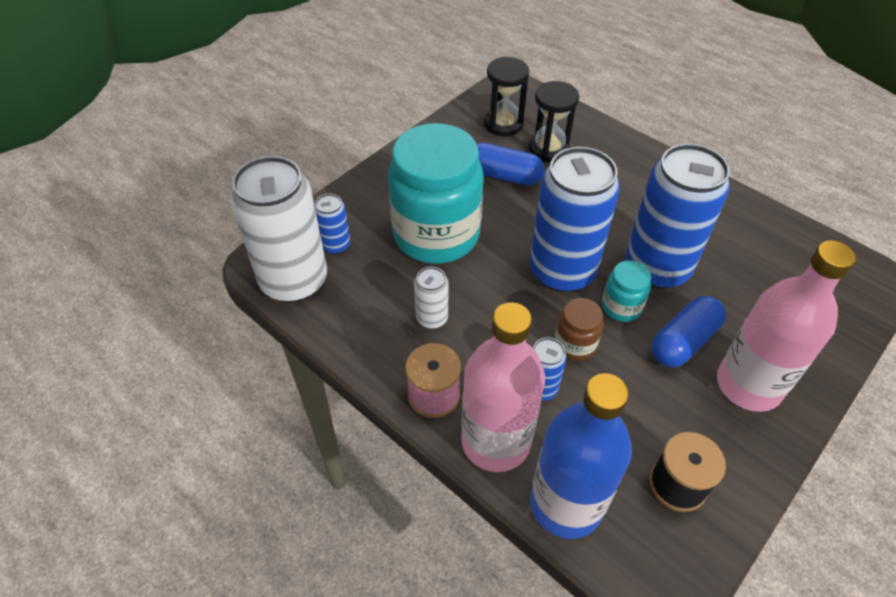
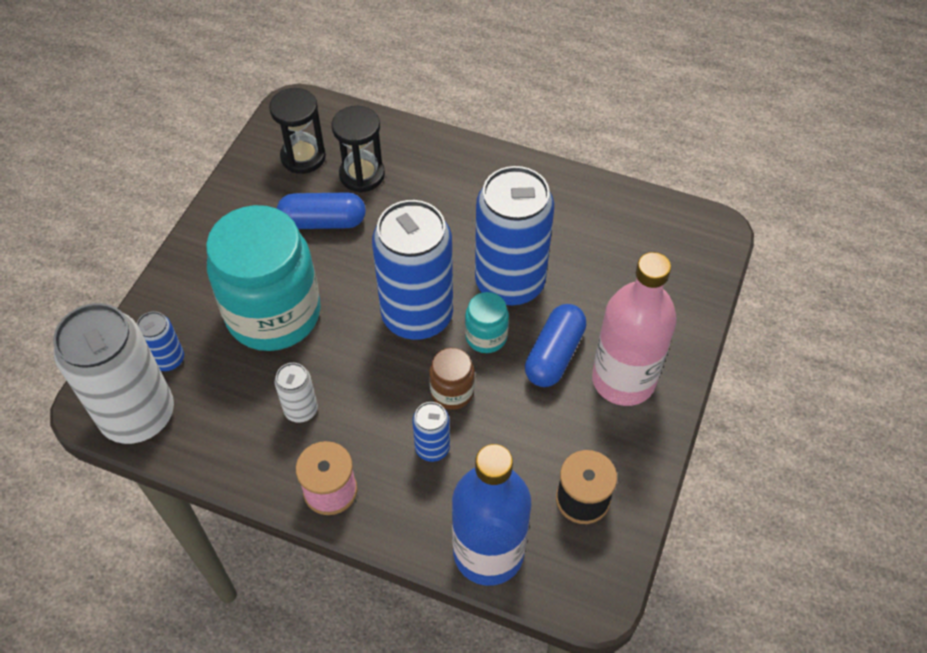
camera: 20 degrees left, 5 degrees up
pink bottle [461,302,545,472] -> none

